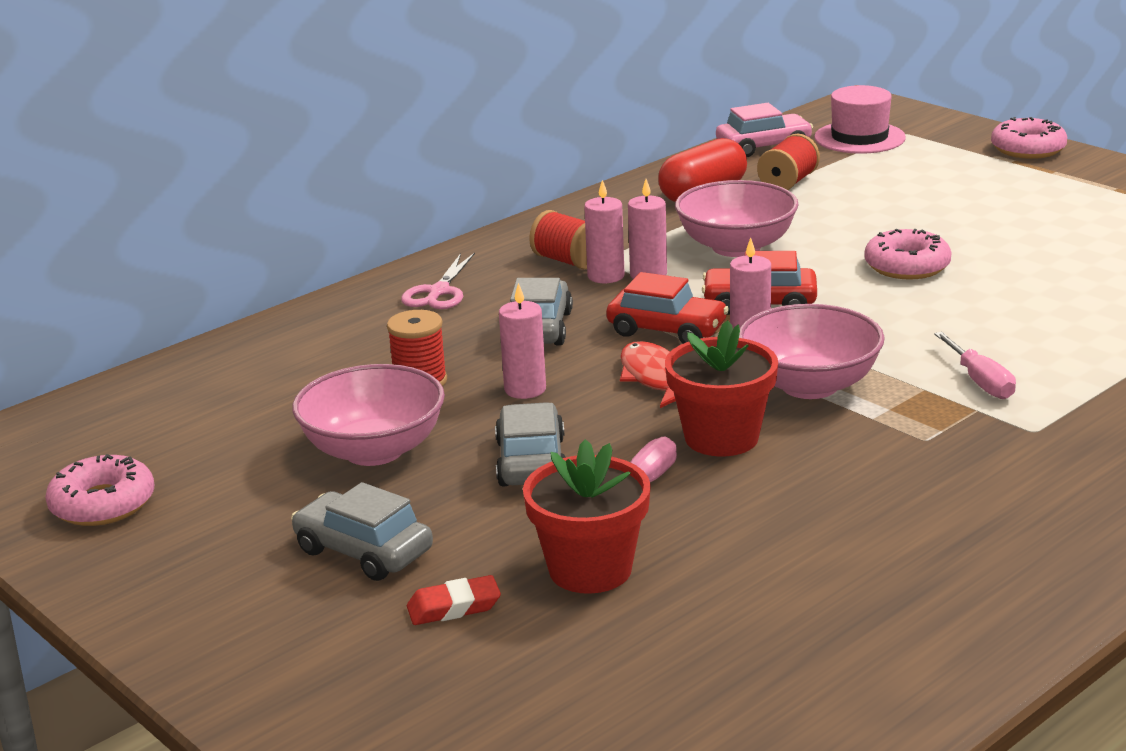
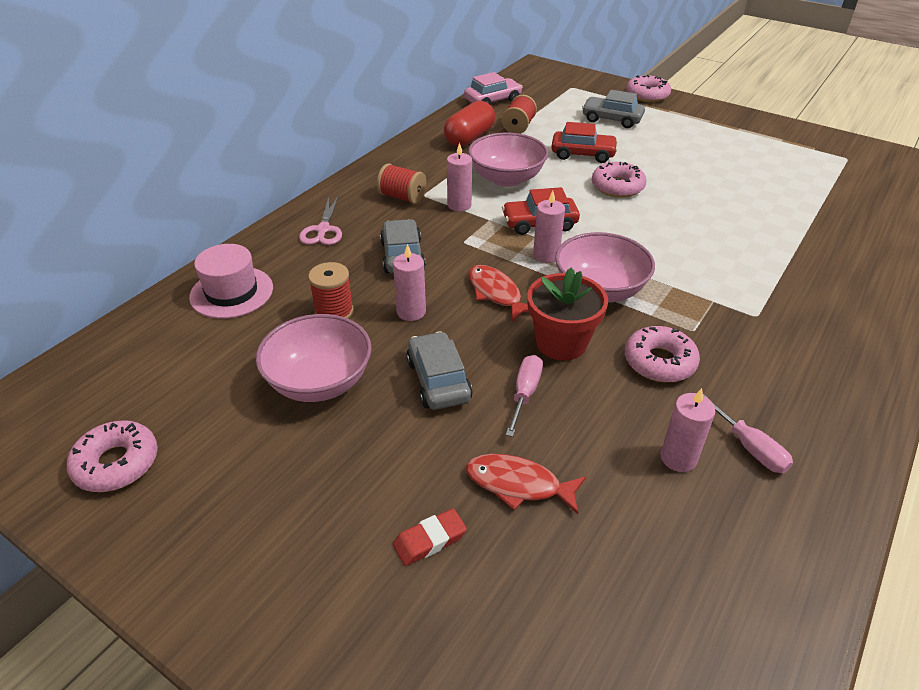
camera: 15 degrees left, 15 degrees up
grey car [291,482,433,581] -> grey car moved to [582,90,645,128]
red flower pot [523,439,651,594] -> red fish [466,454,586,514]
pink candle [584,180,625,283] -> pink candle moved to [660,388,715,472]
red car [606,272,729,344] -> red car moved to [551,122,618,163]
pink hat [814,85,906,154] -> pink hat moved to [189,244,273,319]
pink screwdriver [934,332,1016,399] -> pink screwdriver moved to [703,394,793,473]
none -> pink donut [625,326,700,382]

